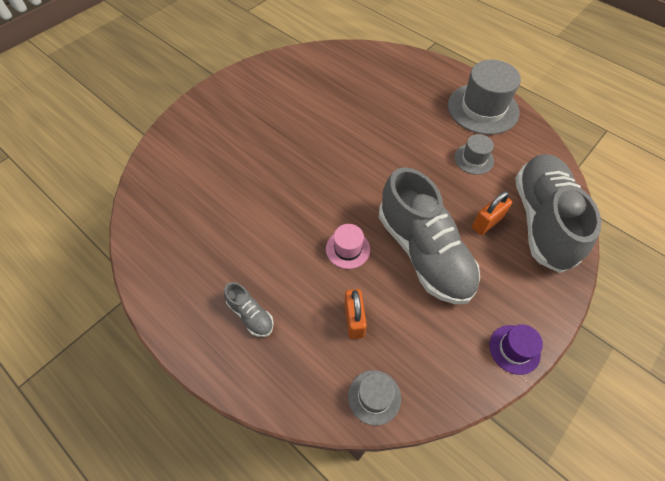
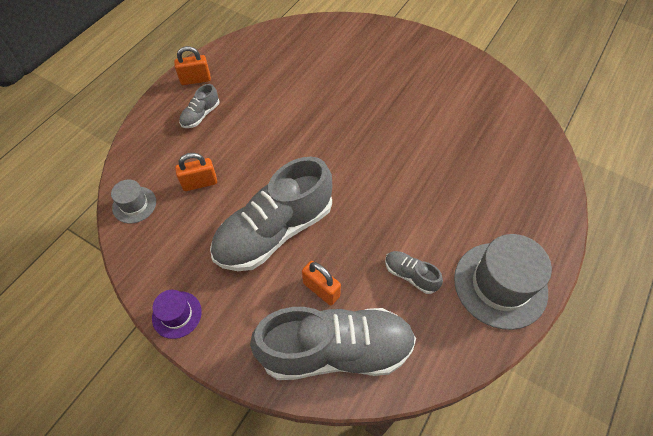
camera: 80 degrees right, 0 degrees up
pink hat [326,224,370,269] -> none
grey hat [454,134,494,175] -> grey shoe [385,251,443,294]
none -> orange padlock [174,46,211,85]

